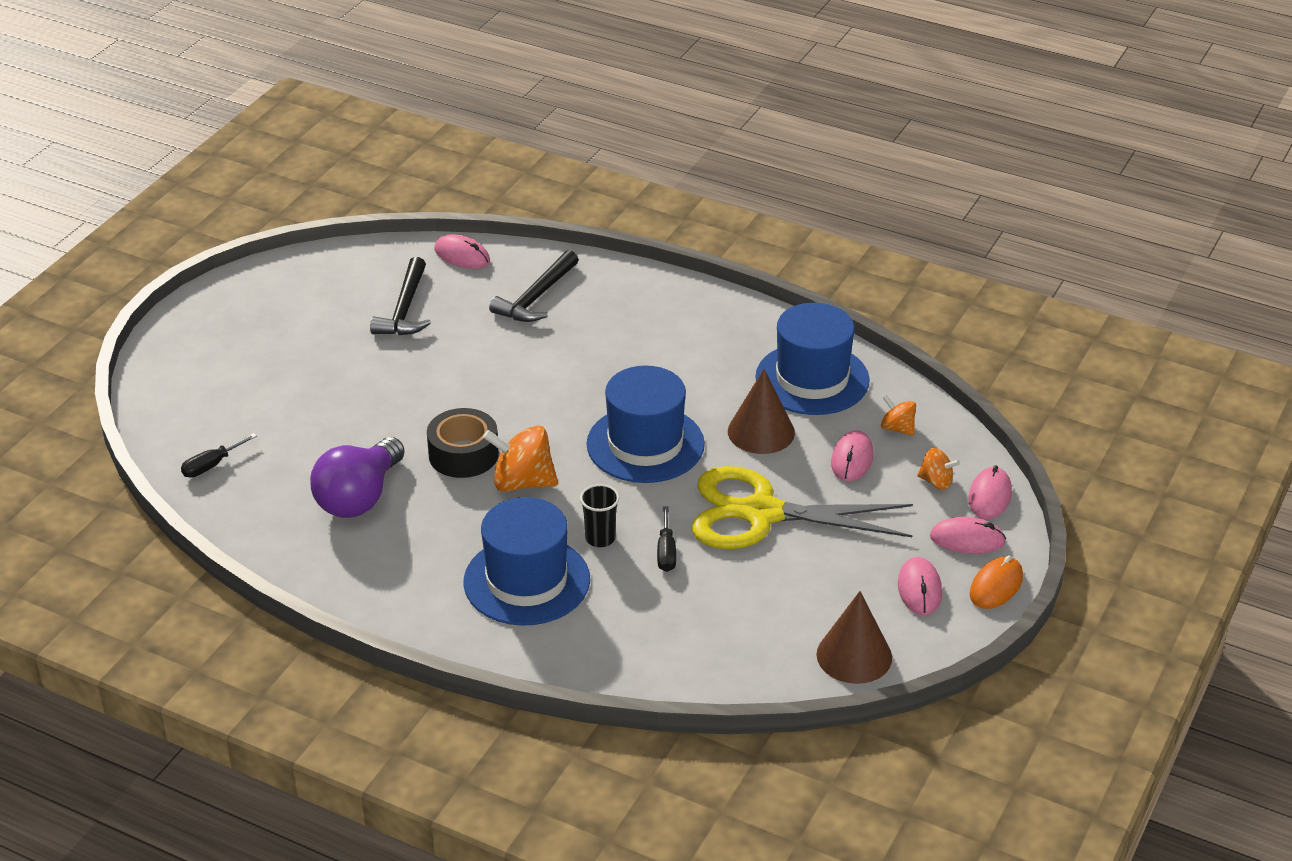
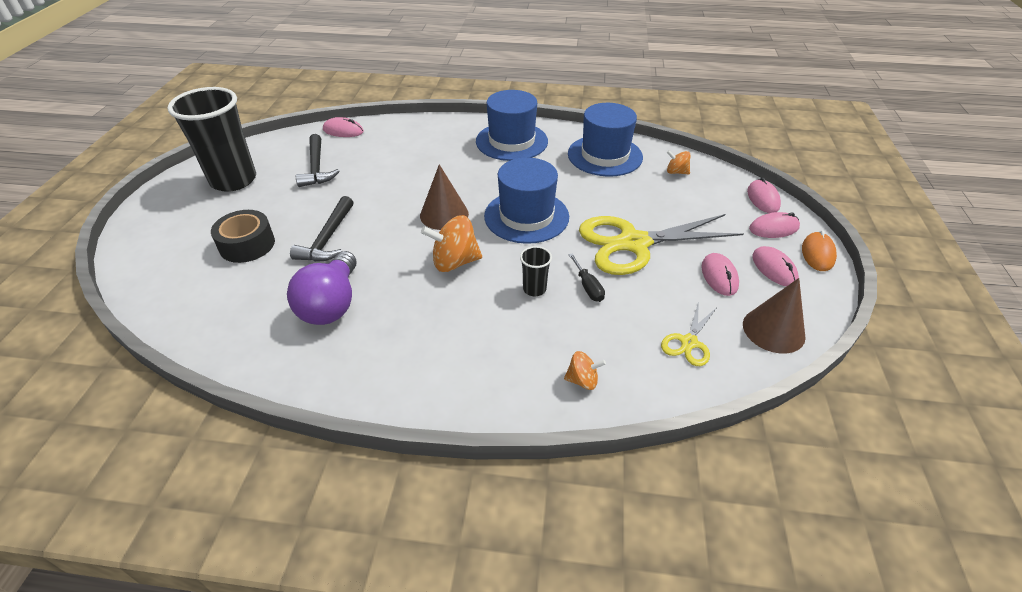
camera: 20 degrees left, 5 degrees up
black screwdriver [181,433,257,478] -> none
black tape [427,408,499,478] -> black tape moved to [211,210,275,263]
blue hat [464,497,590,626] -> blue hat moved to [476,90,548,161]
black hammer [489,250,579,322] -> black hammer moved to [290,196,353,262]
brown cone [728,369,795,454] -> brown cone moved to [420,164,469,230]
pink mouse [831,431,874,481] -> pink mouse moved to [701,253,739,296]
orange spinning top [917,448,960,490] -> orange spinning top moved to [564,351,606,390]
none -> black cup [167,87,256,192]
none -> yellow scissors [661,301,717,366]

